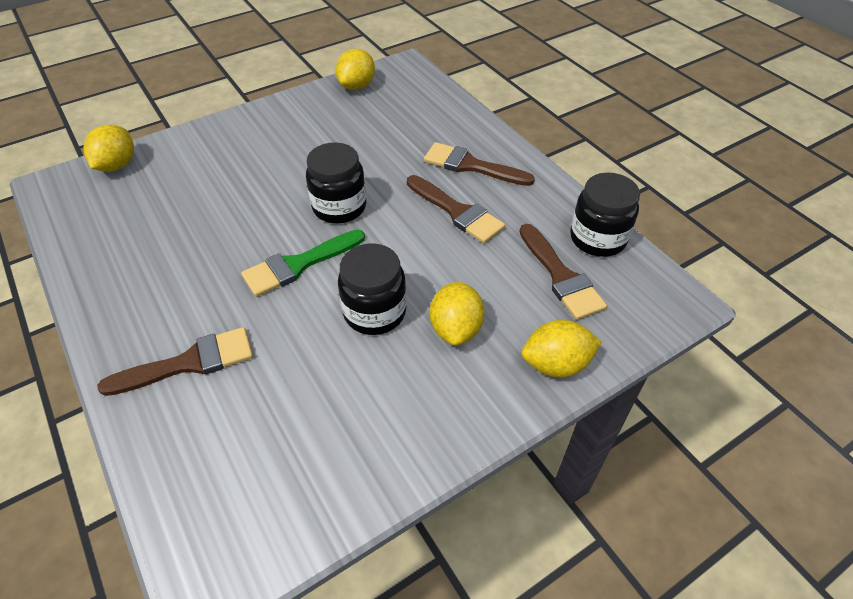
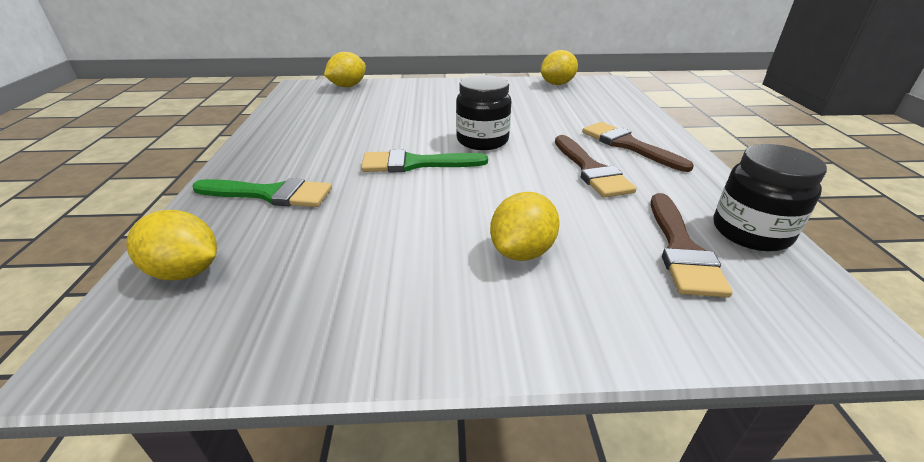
camera: 30 degrees right, 15 degrees down
brown brush [97,327,253,396] -> green brush [192,178,332,207]
black jar [338,243,407,335] -> none
yellow lemon [522,320,602,377] -> yellow lemon moved to [126,210,217,280]

